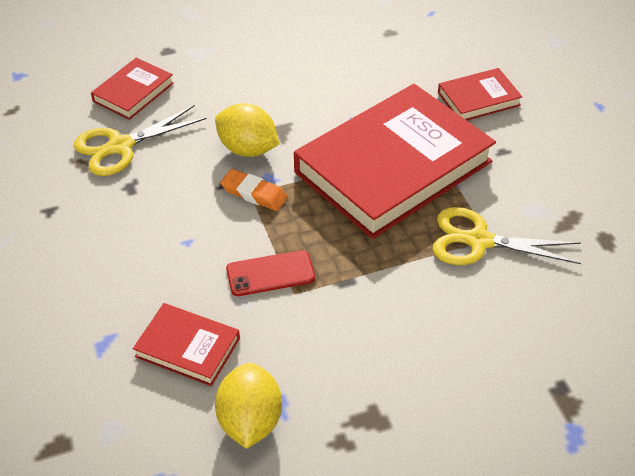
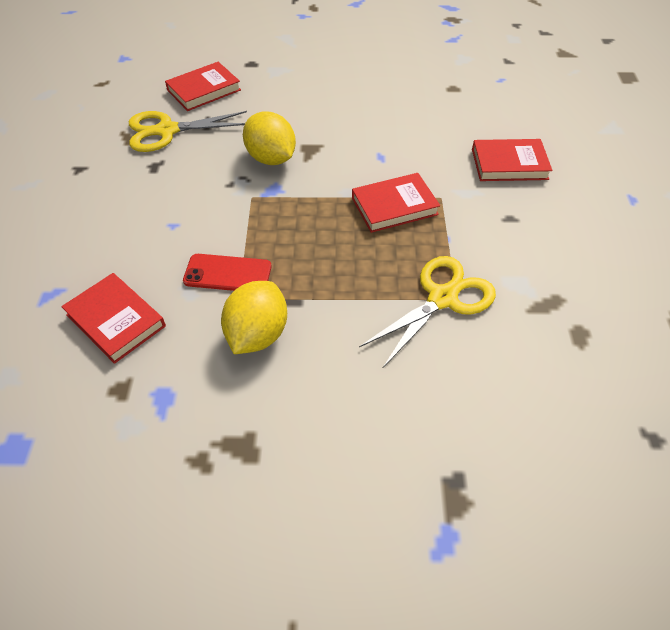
camera: 20 degrees right, 5 degrees up
yellow lemon [215,363,282,449] -> yellow lemon moved to [221,281,287,354]
orange eraser [220,169,287,211] -> none
red book [294,84,496,239] -> red book [352,173,440,233], size x0.45
yellow scissors [432,207,581,265] -> yellow scissors turned 105 degrees clockwise [359,256,496,368]

